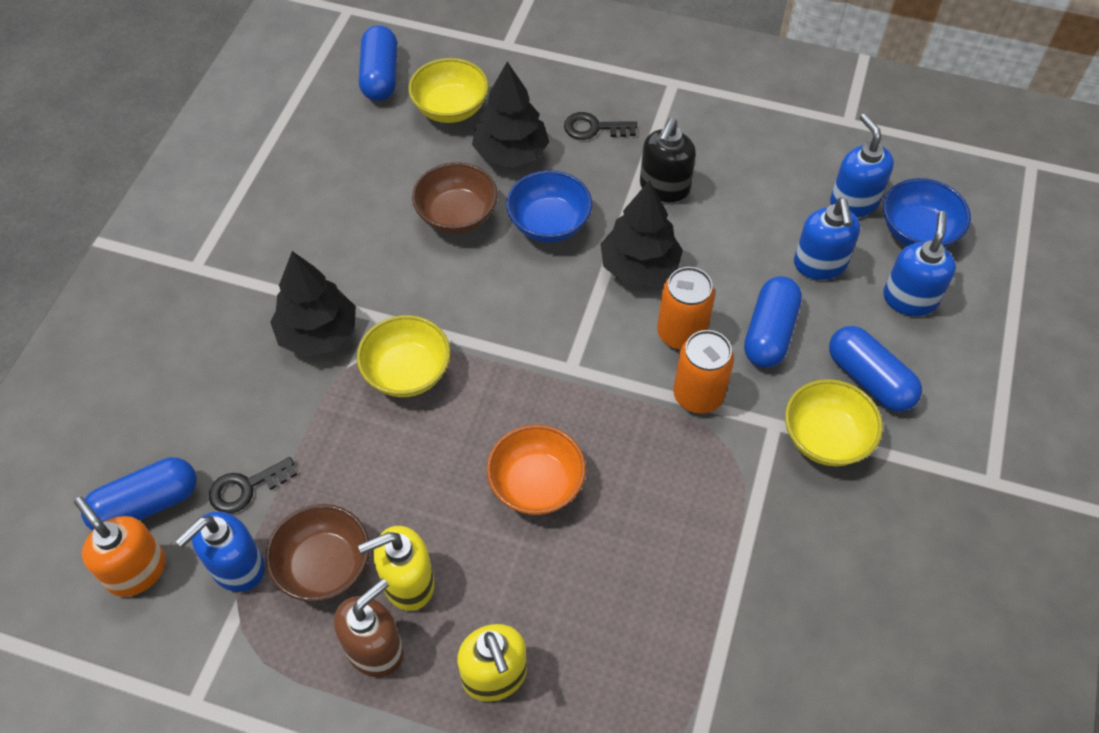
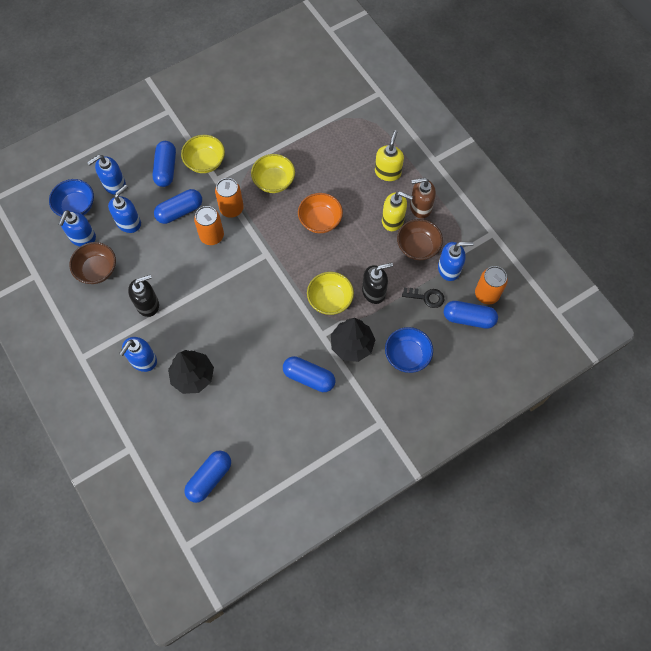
camera: 140 degrees left, 10 degrees up
orange soap dispenser [74,497,166,597] -> orange can [475,266,508,304]
yellow bowl [409,58,489,123] -> yellow bowl moved to [251,154,295,193]
brown bowl [412,162,498,234] -> brown bowl moved to [69,242,116,284]
blue bowl [506,170,592,242] -> blue bowl moved to [385,327,433,373]
black key [564,112,637,140] -> blue soap dispenser [119,337,157,372]
black tree [601,180,683,286] -> none
none -> blue capsule [283,356,335,392]
none -> black soap dispenser [362,262,393,304]

